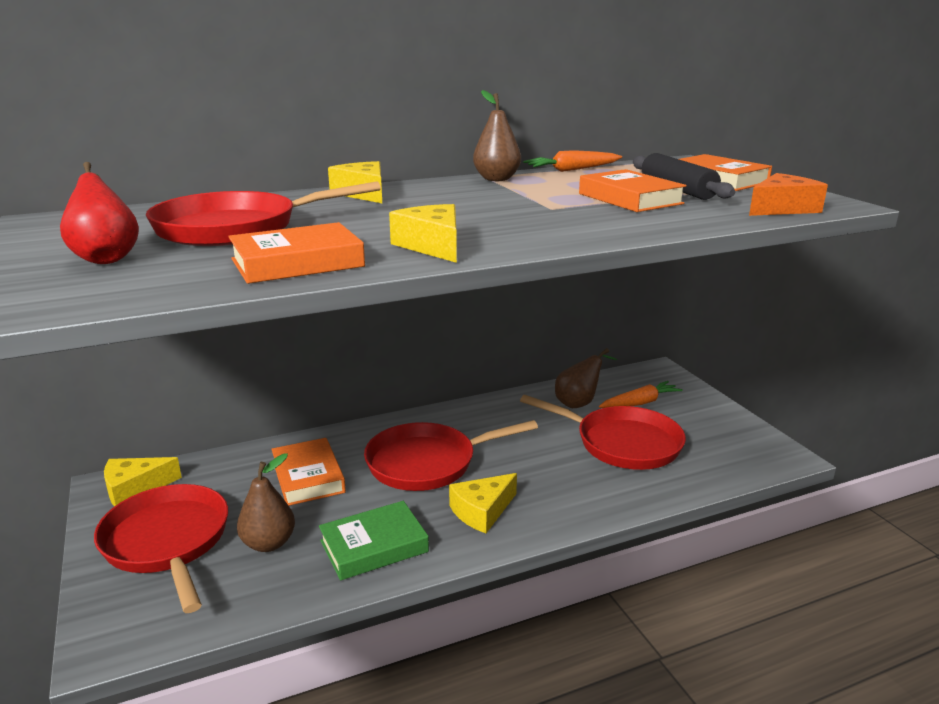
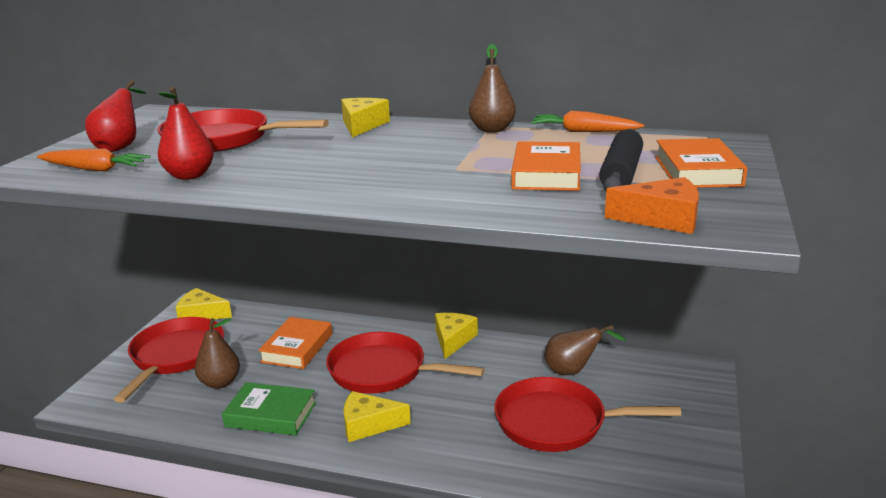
camera: 40 degrees right, 0 degrees up
orange book [228,222,365,284] -> red pear [158,87,214,180]
yellow cheese [389,204,457,263] -> yellow cheese moved to [435,313,478,359]
red pan [520,395,686,470] -> red pan turned 120 degrees clockwise [494,377,681,452]
orange carrot [599,381,683,408] -> orange carrot moved to [37,148,150,171]

